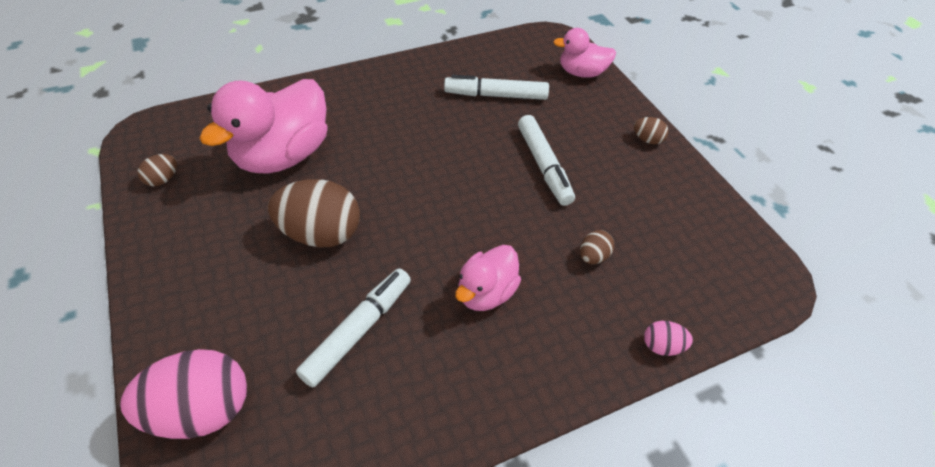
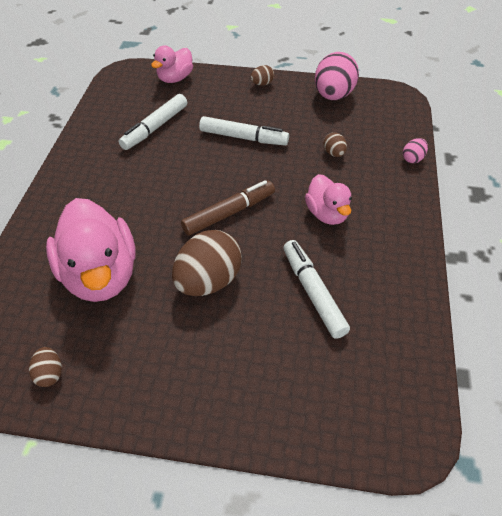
camera: 55 degrees left, 0 degrees up
pink egg [120,349,247,439] -> pink egg moved to [315,52,359,100]
none -> brown marker [181,180,275,236]

